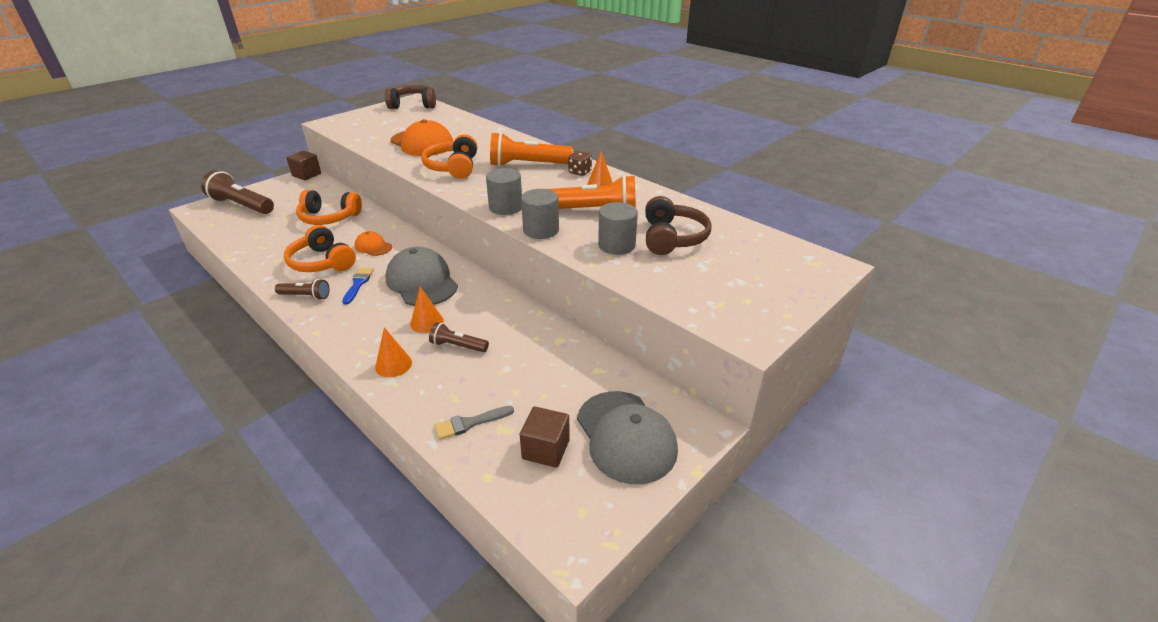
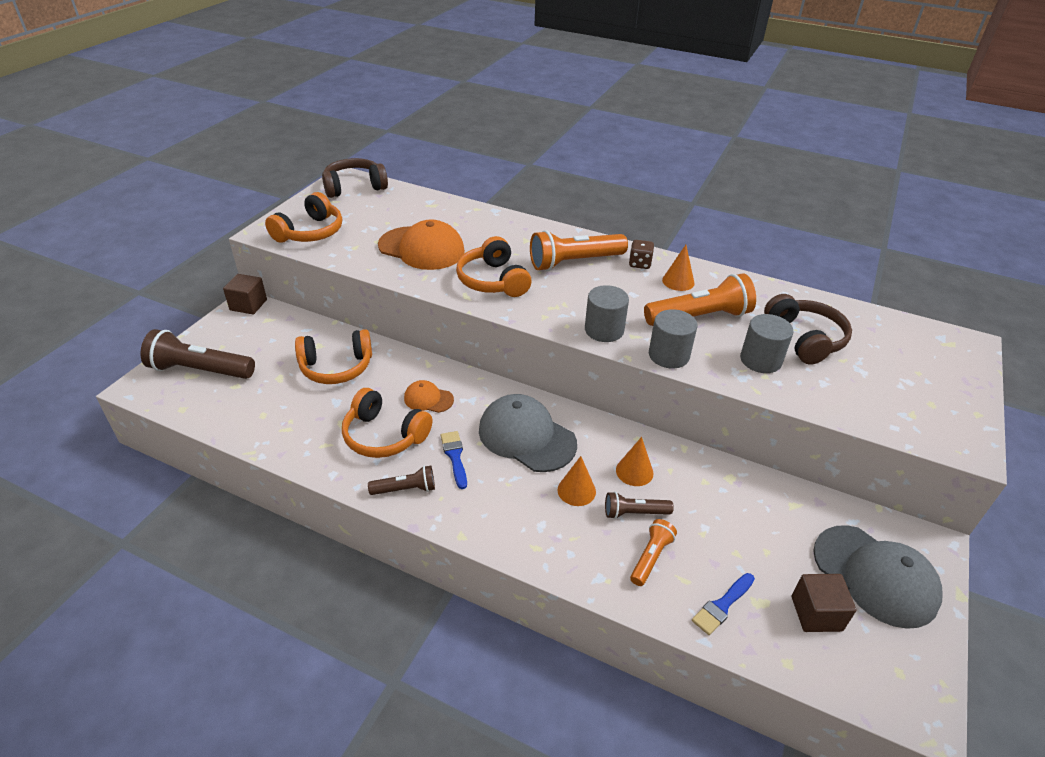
camera: 20 degrees left, 5 degrees up
orange cone [375,327,412,377] -> orange cone moved to [616,437,654,486]
grey brush [434,406,514,440] -> blue brush [692,573,755,635]
none -> orange headphones [265,192,342,243]
none -> orange flashlight [630,519,677,586]

